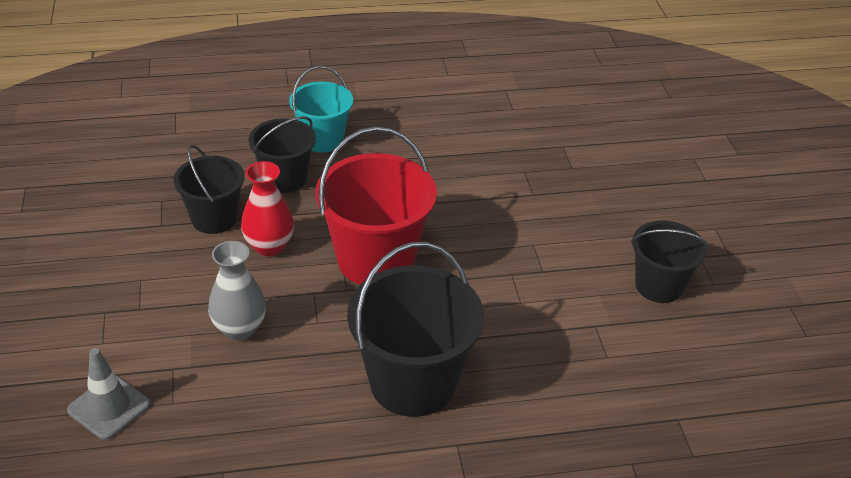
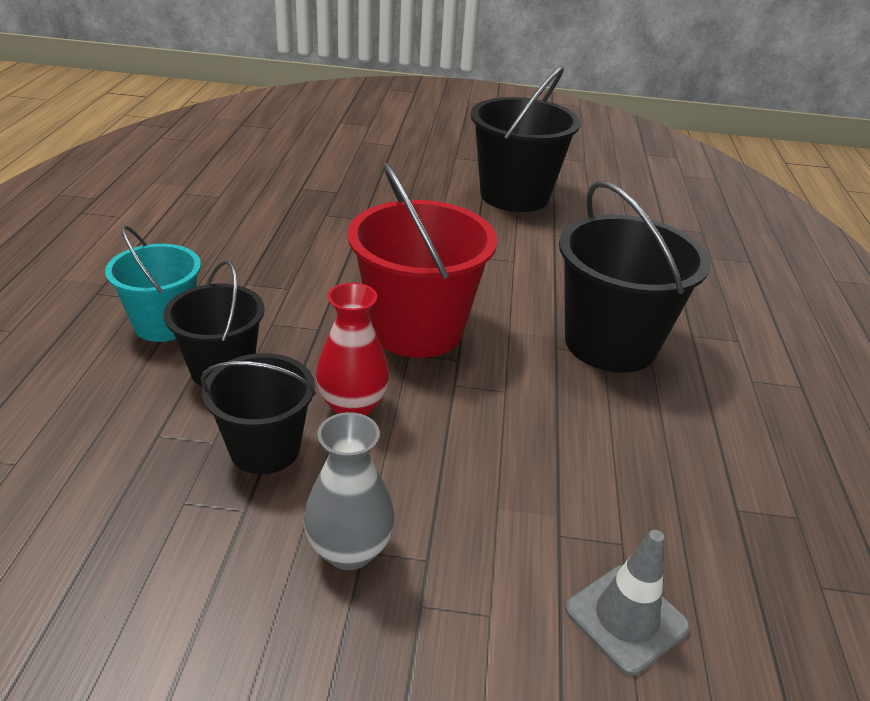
camera: 75 degrees left, 5 degrees down
grey vase [208,241,266,340] -> grey vase moved to [303,412,395,570]
black bucket [631,221,709,303] -> black bucket [470,66,581,212], size x1.63

